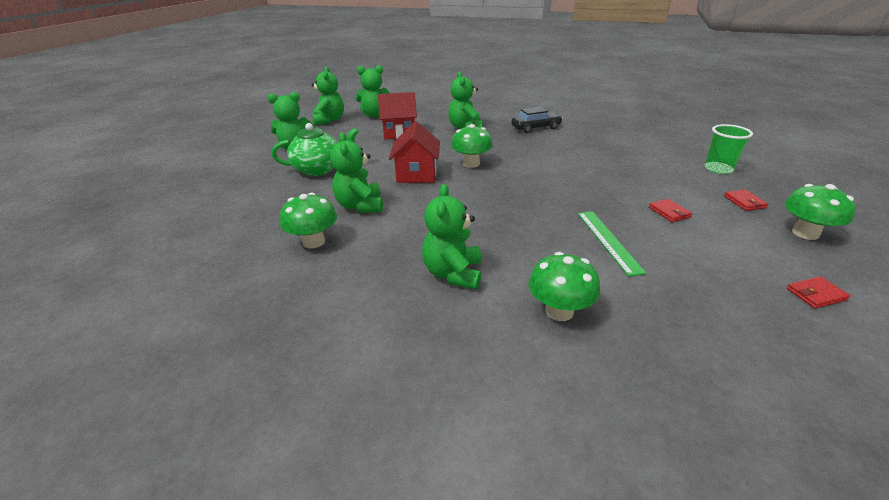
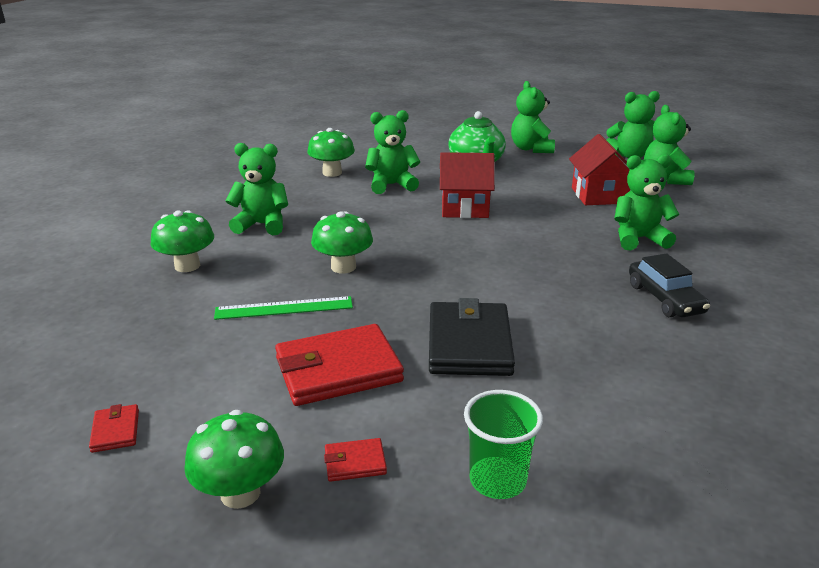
camera: 90 degrees right, 5 degrees down
green mushroom [451,124,493,168] -> green mushroom moved to [311,211,373,273]
red wallet [649,199,692,222] -> red wallet [275,324,404,406], size x2.26
none -> black wallet [429,298,515,376]

